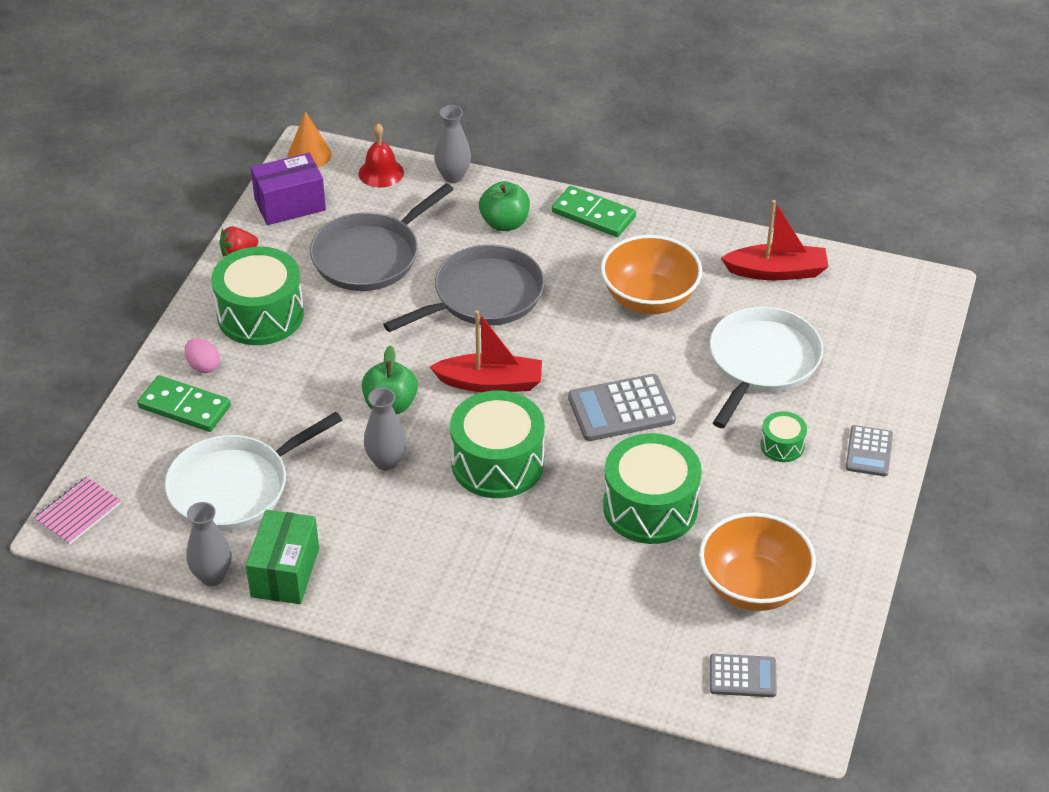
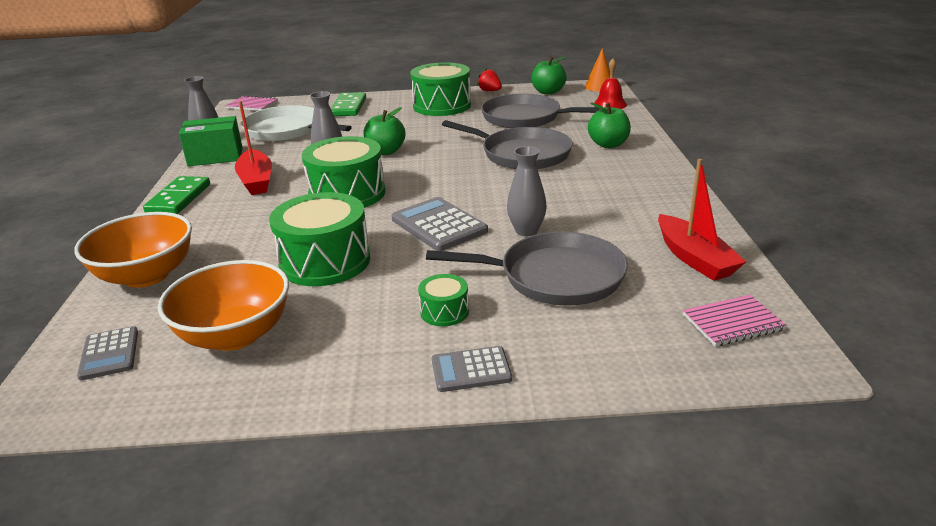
camera: 70 degrees right, 15 degrees down
pink egg [185,338,220,373] -> none
purple box [251,153,326,225] -> green apple [532,56,567,95]
red boat [429,310,542,392] -> red boat moved to [235,101,272,195]
grey vase [434,105,471,183] -> grey vase moved to [507,146,547,236]
green domino [552,186,636,237] -> green domino moved to [143,176,210,214]
orange bowl [601,235,702,314] -> orange bowl moved to [74,212,192,288]
white pan [710,307,823,428] -> grey pan [426,232,628,306]
none -> pink notebook [683,295,787,347]

